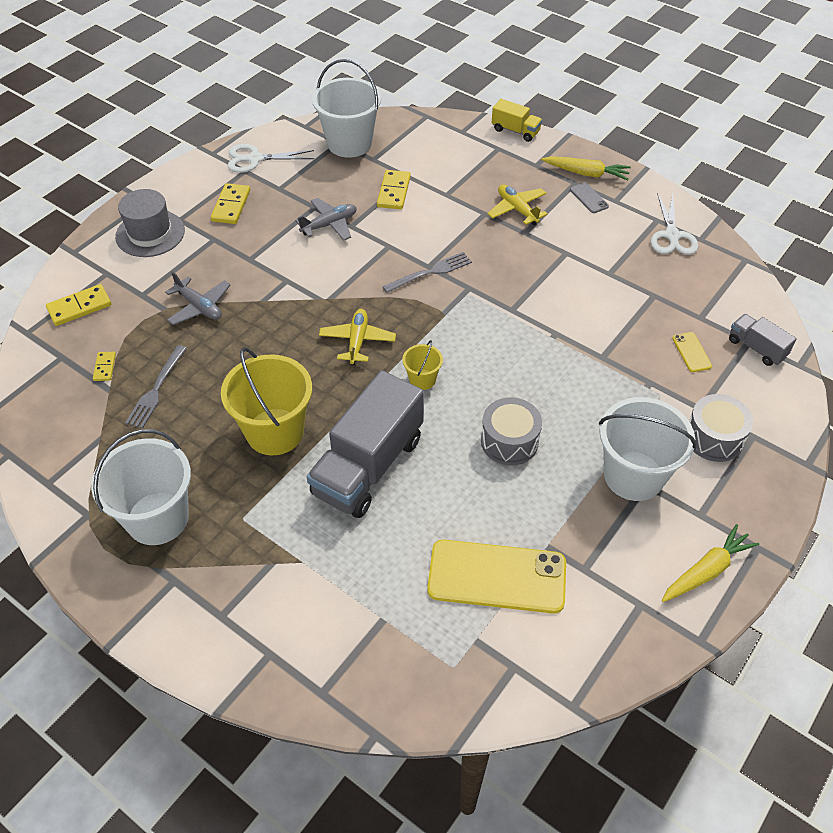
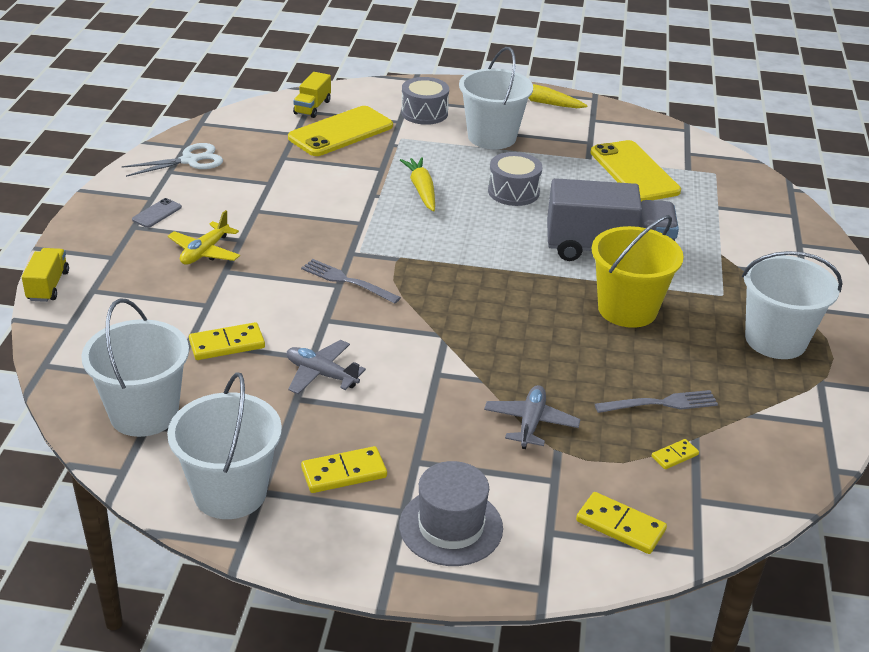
camera: 120 degrees left, 15 degrees down
white scissors [228,144,314,172] -> white bucket [167,372,282,519]
yellow plane [319,309,396,365] -> none
yellow bucket [402,340,443,390] -> none
yellow carrot [541,156,631,180] -> yellow carrot moved to [400,157,435,212]
yellow phone [672,332,712,372] -> yellow phone [288,106,393,156], size x2.32
grey truck [729,314,797,366] -> yellow truck [293,72,331,118]

